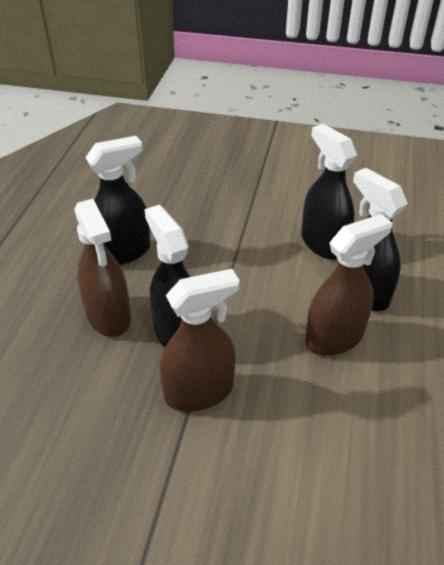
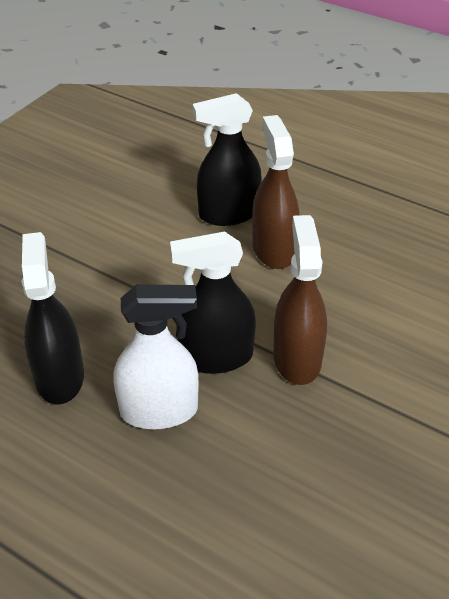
camera: 70 degrees left, 0 degrees up
brown spray bottle [74,199,131,337] -> white spray bottle [113,285,199,430]
black spray bottle [301,124,357,260] -> none

